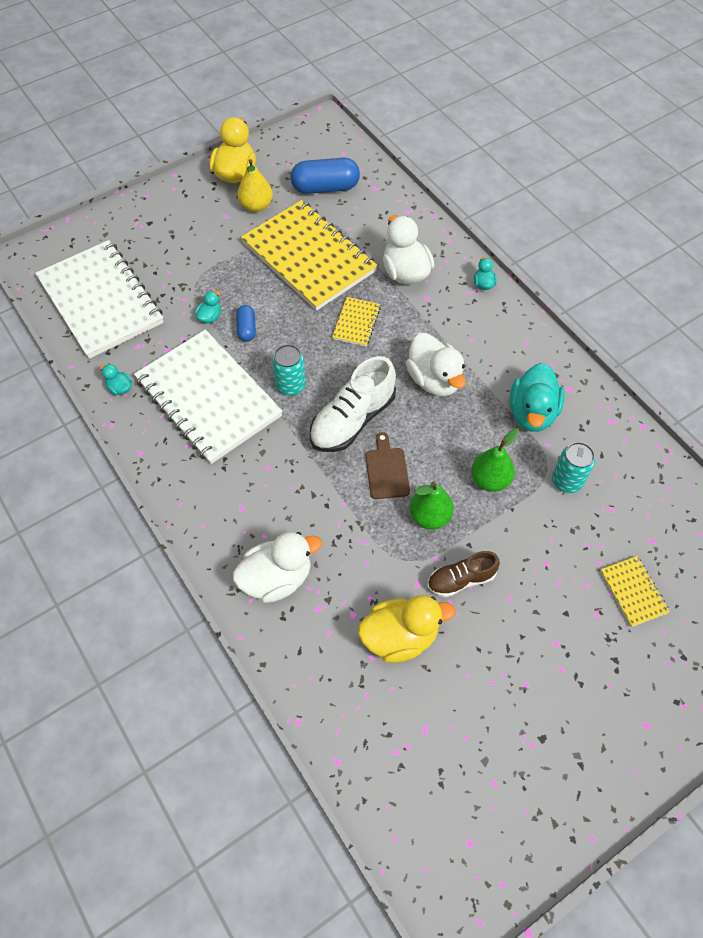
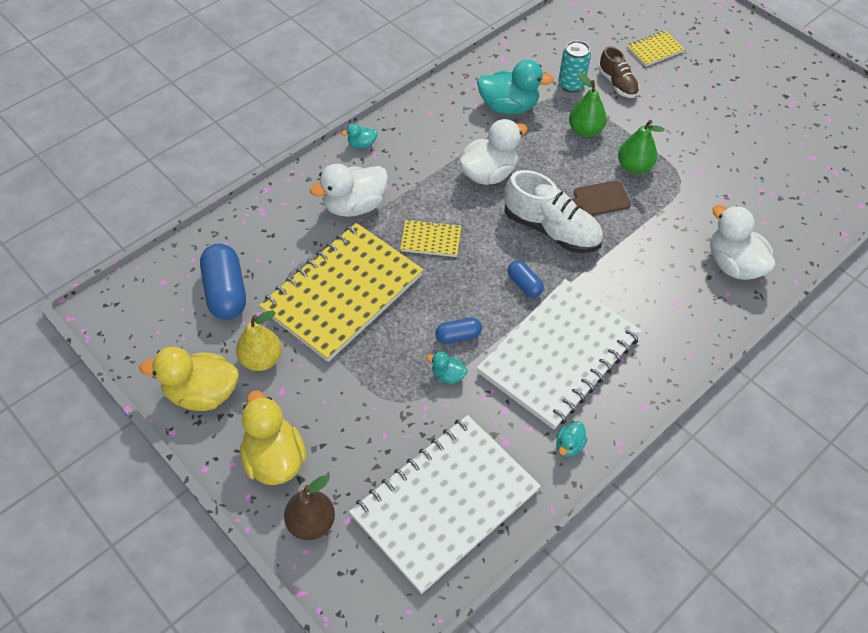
camera: 100 degrees left, 5 degrees down
turquoise can [272,344,306,396] -> blue capsule [507,260,544,297]
yellow duck [358,595,455,663] -> yellow duck moved to [240,391,306,485]
brown shoe [427,551,500,597] -> brown shoe moved to [598,46,639,98]
none -> brown pear [284,475,335,540]

